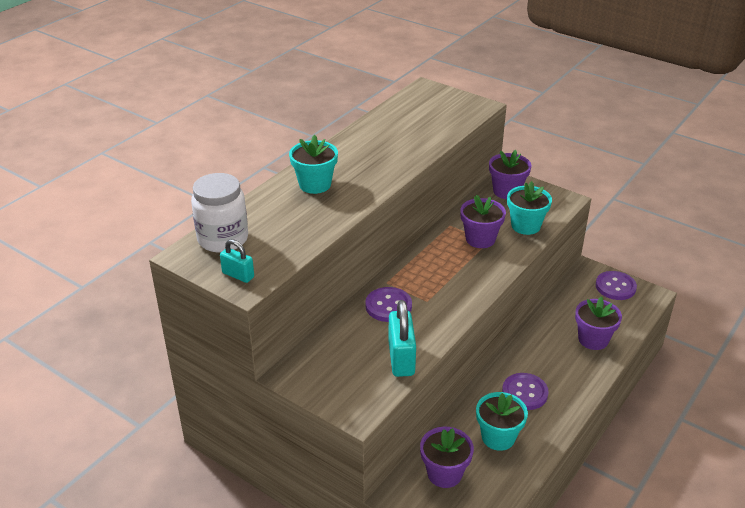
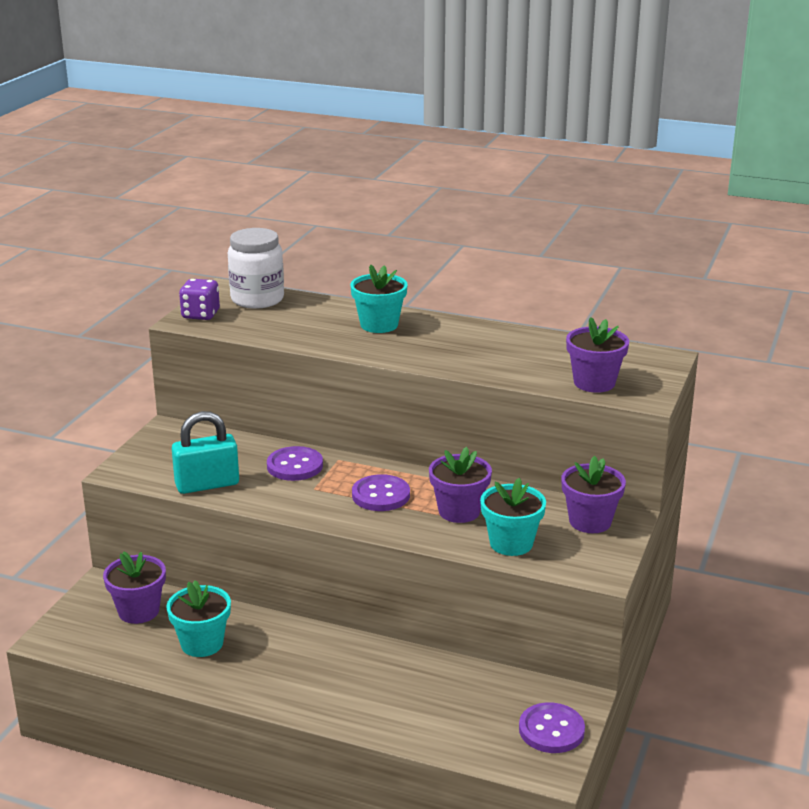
camera: 75 degrees right, 10 degrees down
turquoise padlock [220,239,254,283] -> purple dice [179,279,220,320]
purple button [502,373,549,410] -> purple button moved to [352,474,410,511]
purple flower pot [575,296,622,350] -> purple flower pot moved to [566,317,629,393]

